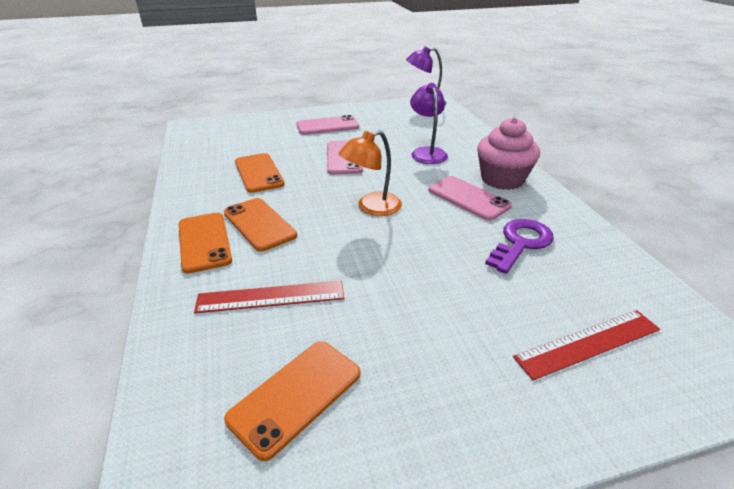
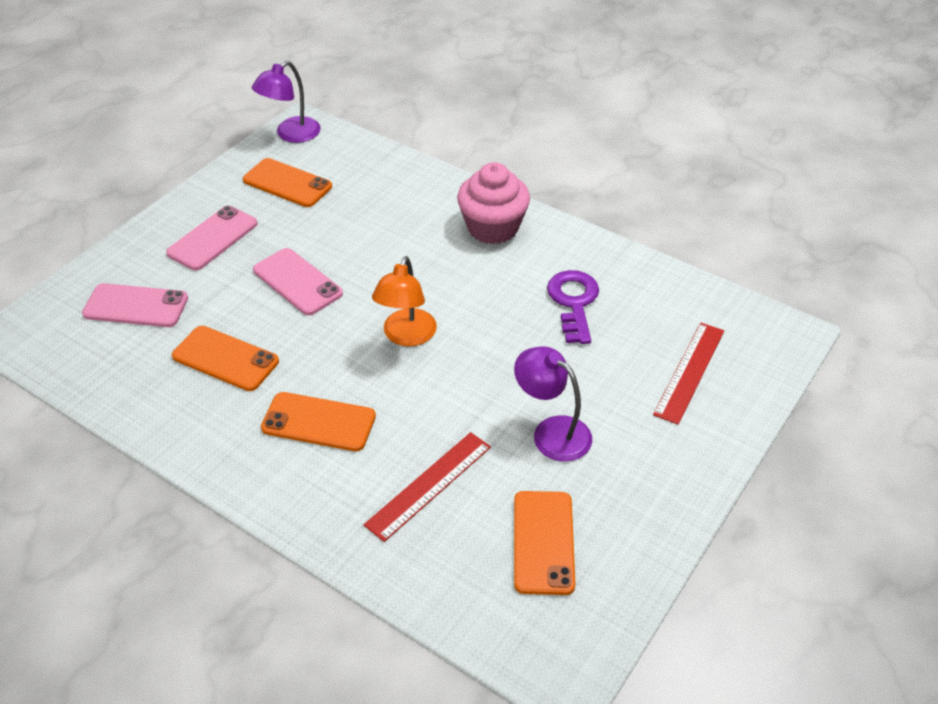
camera: 40 degrees left, 10 degrees up
orange phone [179,213,232,274] -> orange phone moved to [243,158,332,207]
purple lamp [410,83,448,164] -> purple lamp moved to [514,346,592,462]
pink phone [428,176,512,221] -> pink phone moved to [82,283,188,327]

